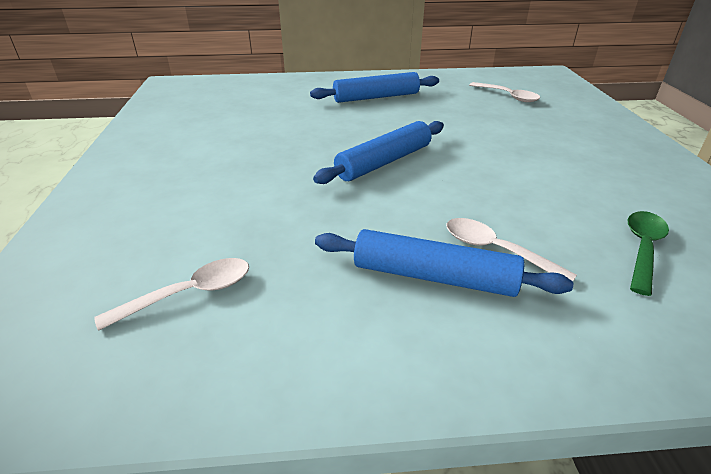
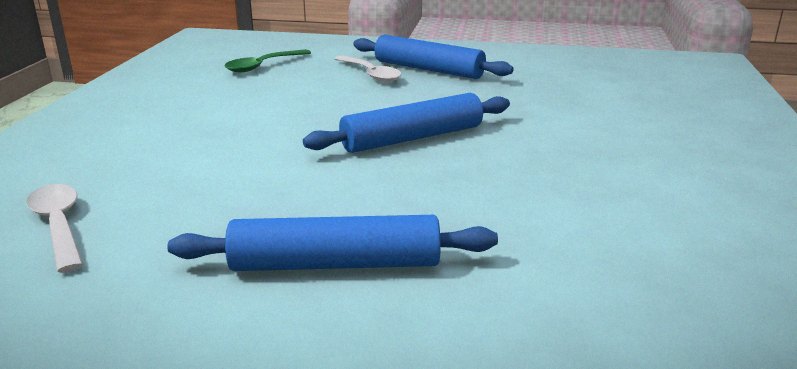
camera: 165 degrees left, 10 degrees down
white spoon [94,258,249,331] -> none

